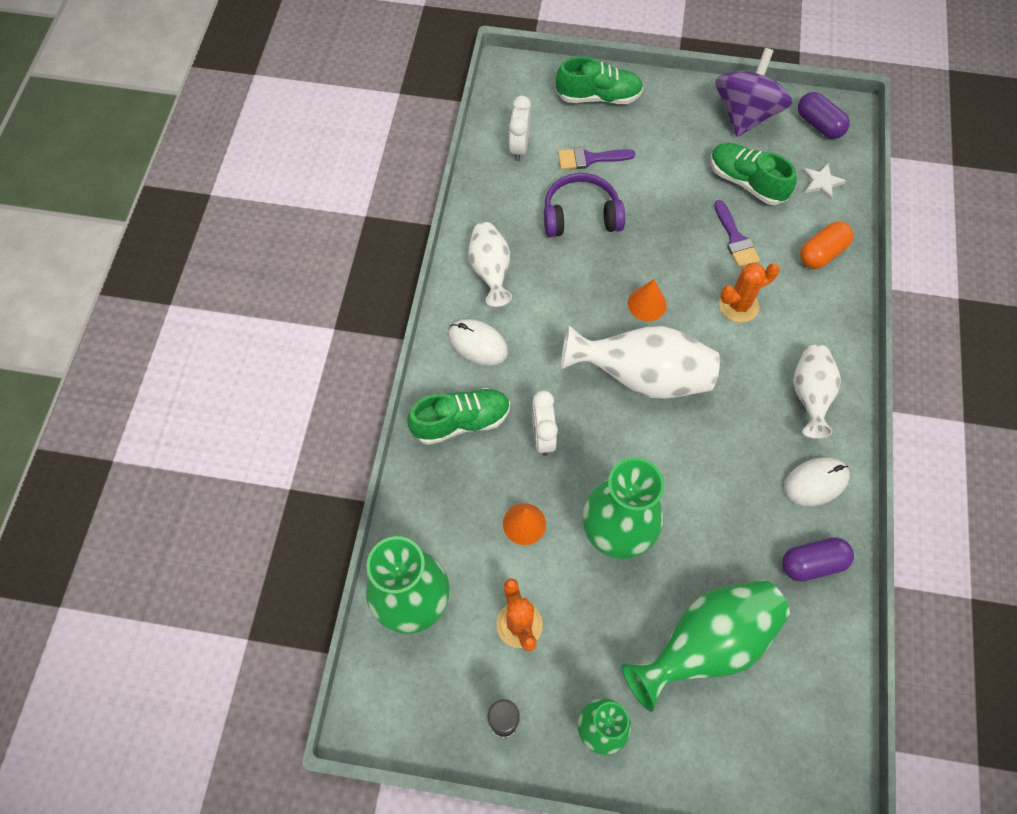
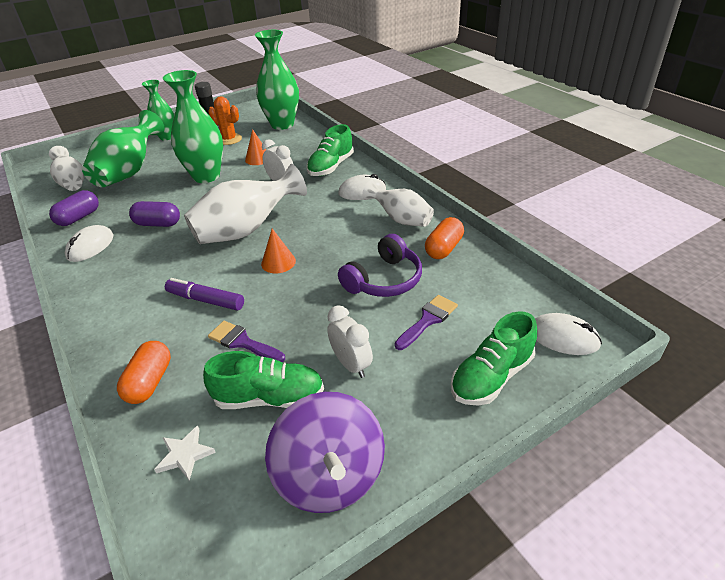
camera: 140 degrees right, 25 degrees down
white clock [509,96,531,161] -> white clock moved to [327,305,373,378]
orange cactus [719,263,780,322] -> purple marker [165,278,244,311]
white vase [793,344,841,439] -> white vase moved to [49,146,84,191]
purple capsule [798,92,850,139] -> purple capsule moved to [129,201,180,227]
none -> orange capsule [425,217,464,259]
none -> white mouse [535,313,602,355]

